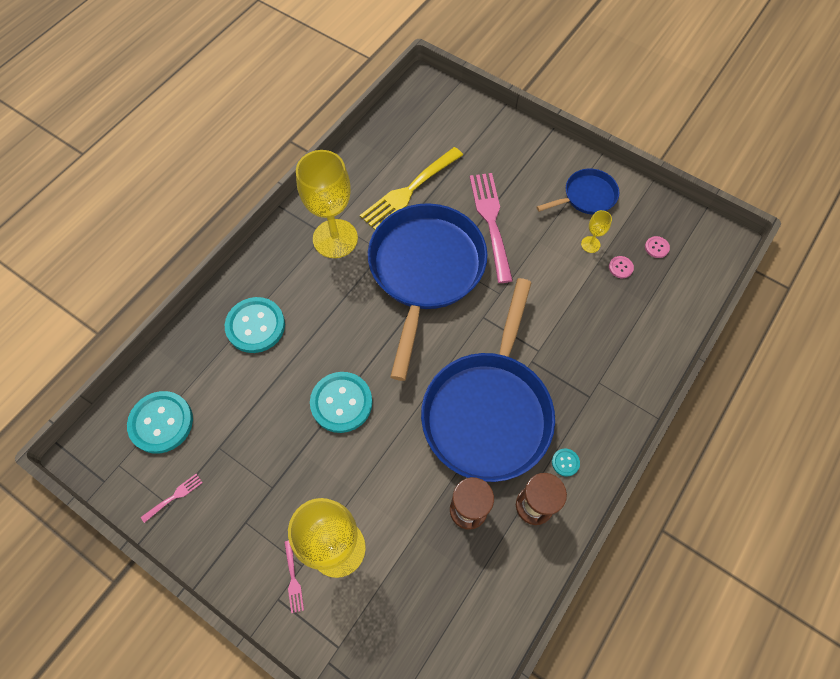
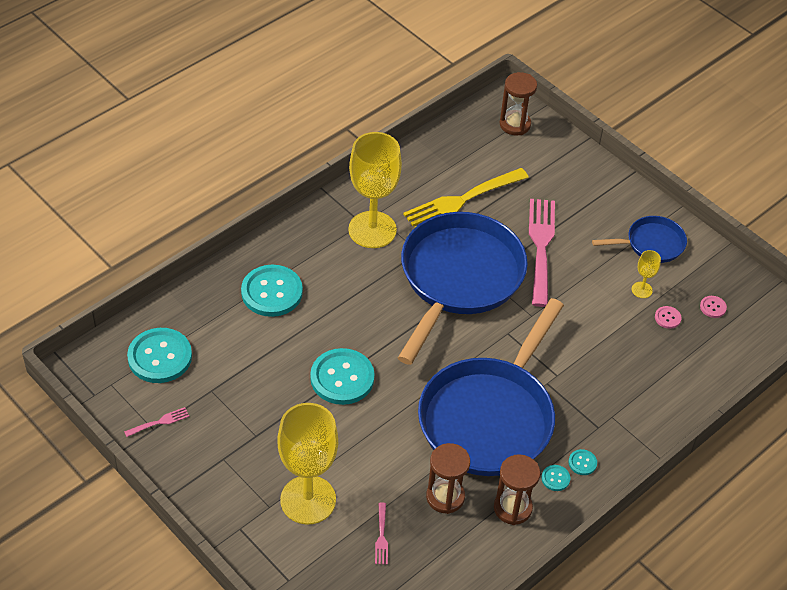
camera: 10 degrees right, 15 degrees down
pink fork [284,540,304,613] -> pink fork moved to [375,502,388,565]
none -> brown hourglass [500,72,537,135]
none -> turquoise button [568,449,597,475]

